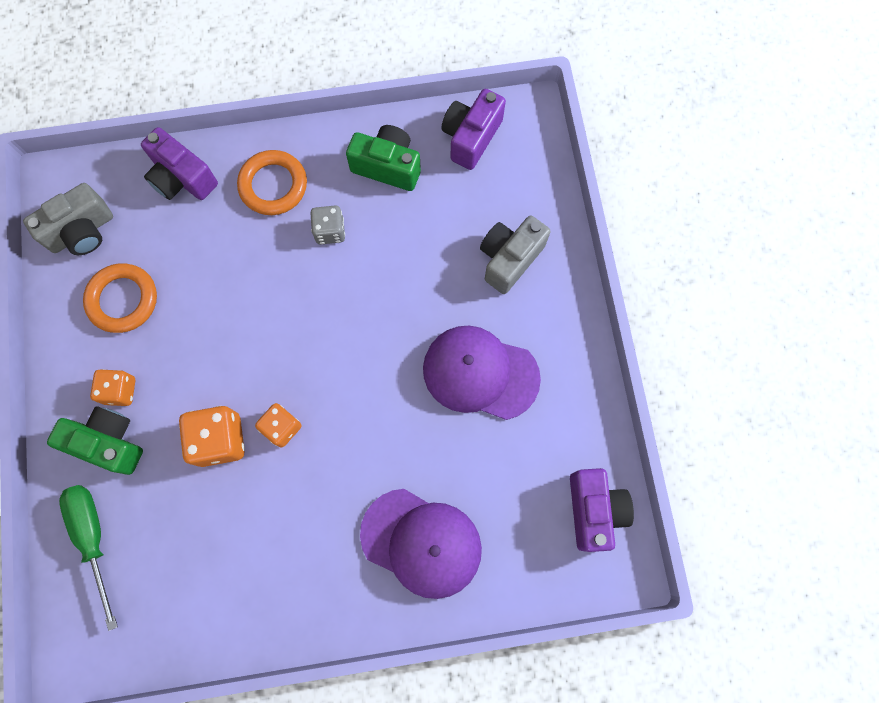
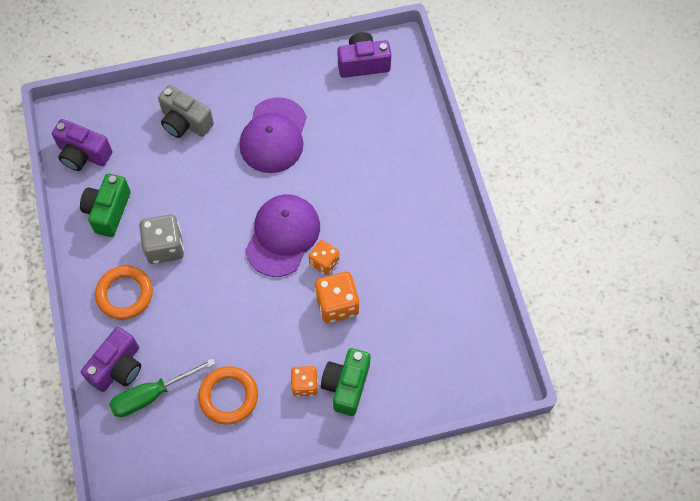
camera: 95 degrees left, 10 degrees down
grey camera [23,183,113,255] -> none
green screwdriver [59,485,118,631] -> green screwdriver moved to [109,358,215,417]
grey dice [310,205,345,245] -> grey dice [139,215,184,264], size x1.56
purple cap [360,489,482,599] -> purple cap moved to [245,194,320,277]

